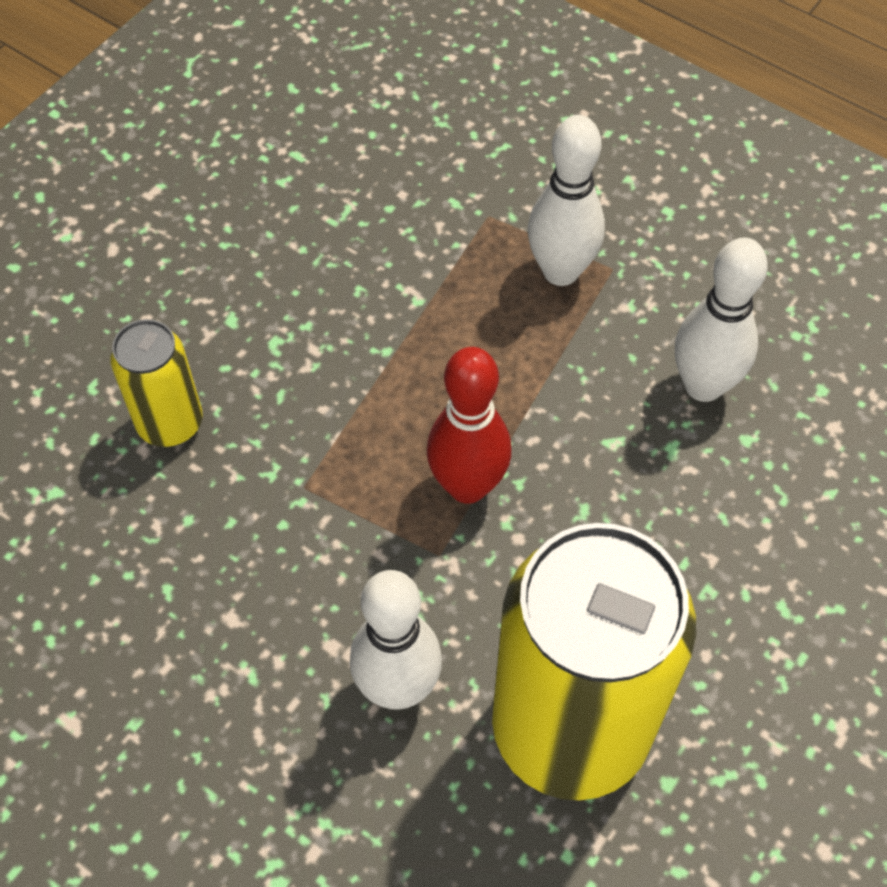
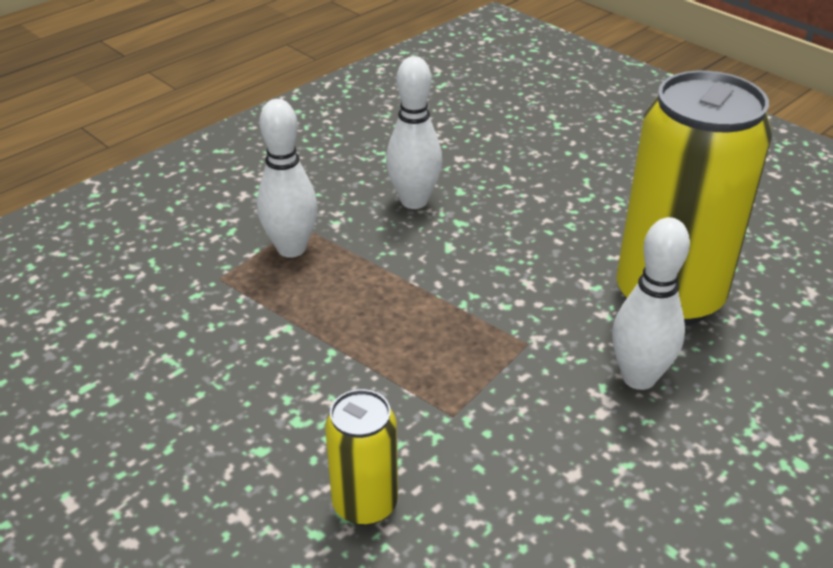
camera: 80 degrees left, 20 degrees down
red bowling pin [427,347,511,504] -> none

